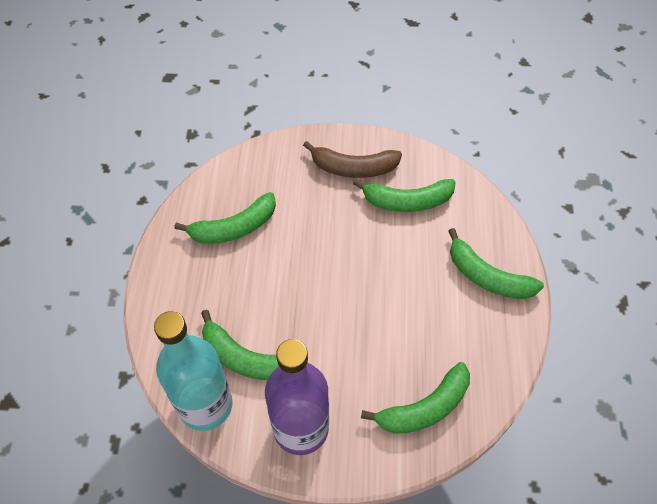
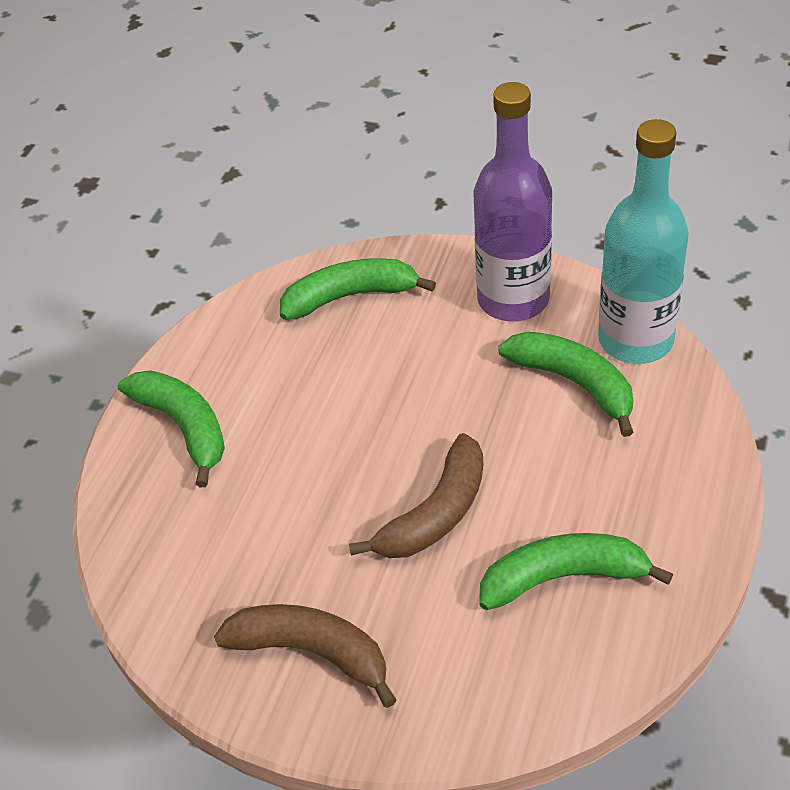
camera: 160 degrees left, 10 degrees down
green banana [353,179,456,212] -> none
none -> brown banana [349,433,483,558]

